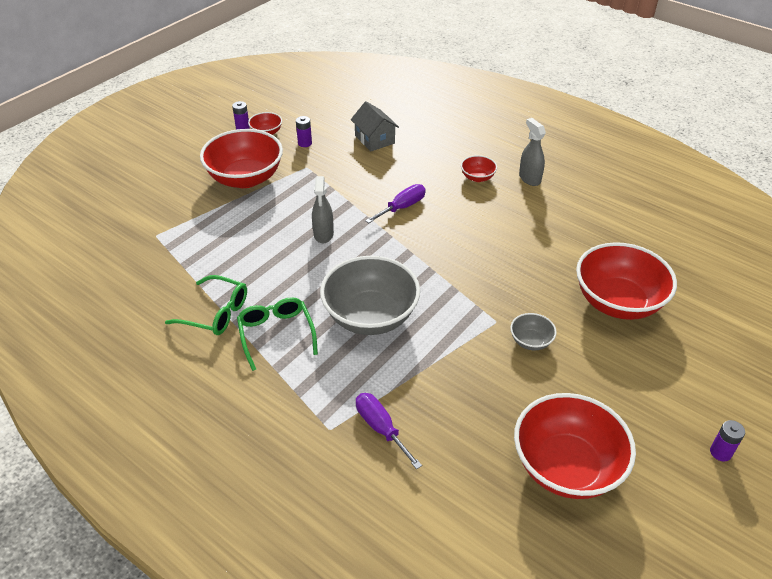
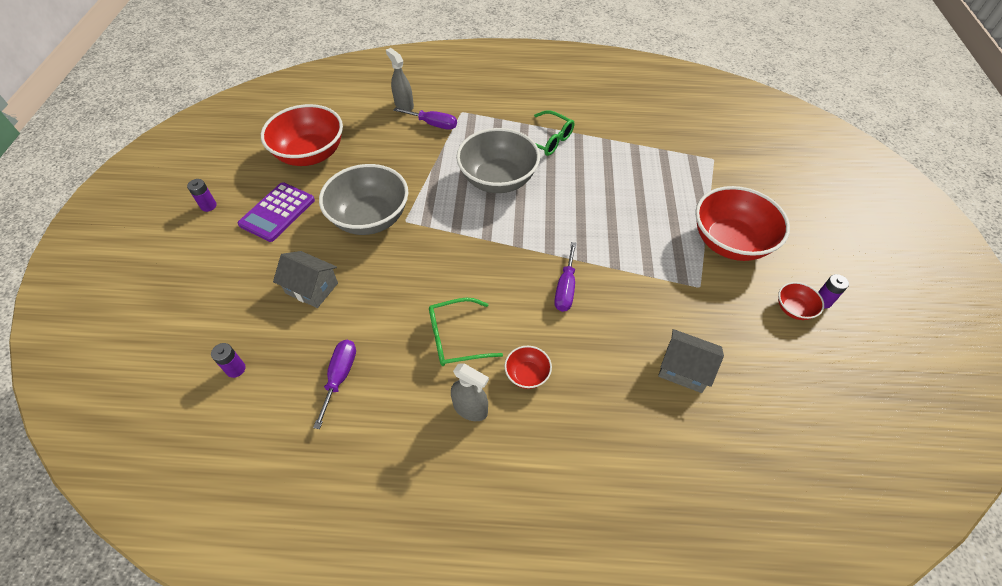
camera: 145 degrees right, 10 degrees up
green glasses [165,275,247,335] -> green glasses moved to [429,298,503,366]
purple battery [296,116,312,147] -> purple battery moved to [211,343,246,378]
grey spray bottle [312,176,334,243] -> grey spray bottle moved to [386,48,414,111]
grey bowl [510,313,557,351] -> grey bowl [319,164,408,235], size x2.22
red bowl [576,242,677,320] -> grey house [273,251,338,308]
none -> purple calculator [238,182,315,242]
none -> purple screwdriver [313,340,356,429]

